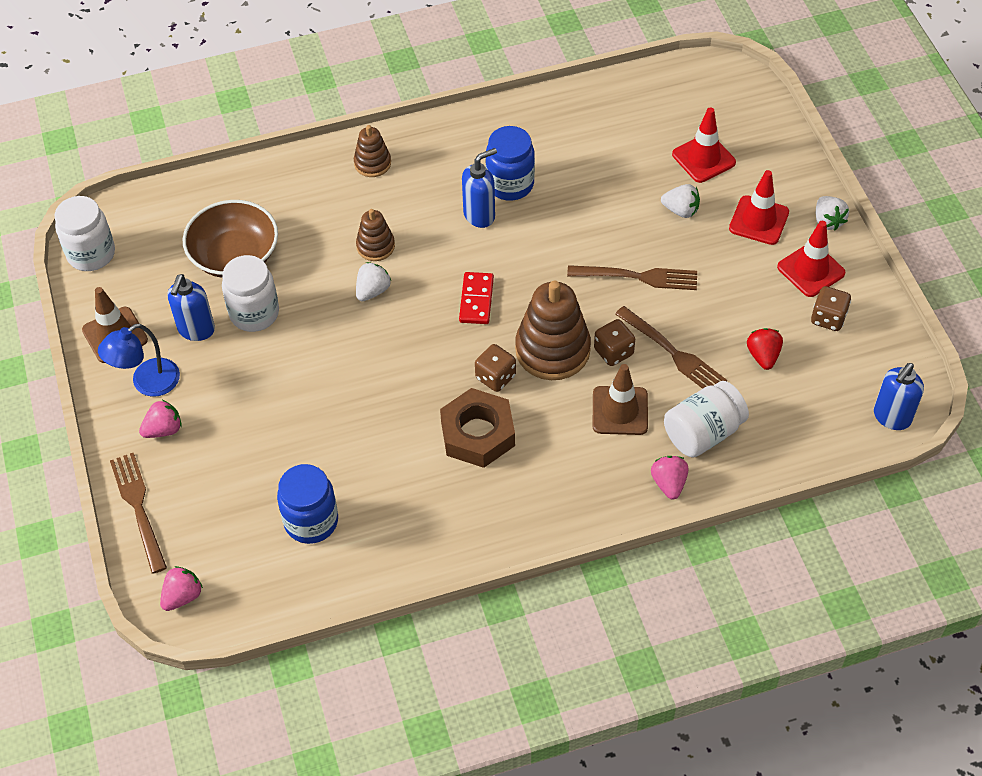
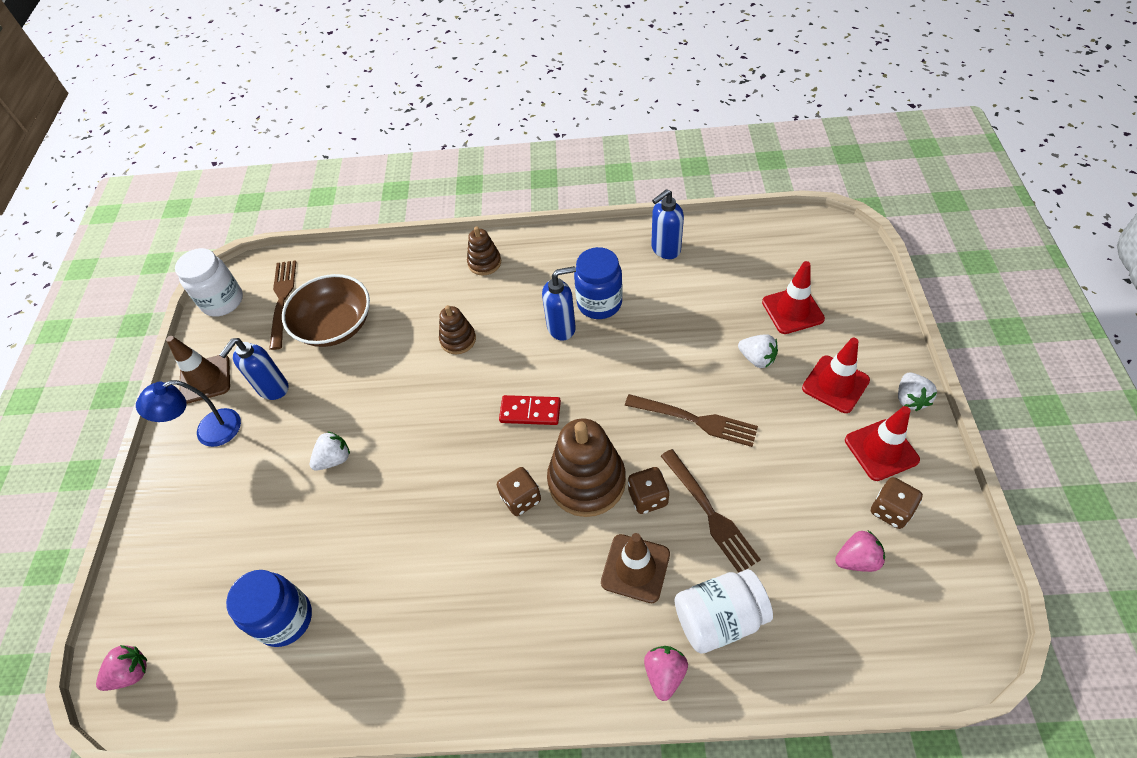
camera: 20 degrees right, 0 degrees up
brown fork [110,453,167,574] -> brown fork moved to [269,260,296,350]
pink strawberry [139,400,182,438] -> pink strawberry moved to [835,531,885,572]
white jar [222,255,279,332] -> none
white strawberry [356,262,391,301] -> white strawberry moved to [310,431,350,471]
brown nut [440,388,515,468] -> none
red domino [459,272,494,324] -> red domino turned 75 degrees clockwise [499,395,561,425]
red strawberry [747,328,783,370] -> none
blue soap dispenser [874,363,924,430] -> blue soap dispenser moved to [651,189,684,259]

